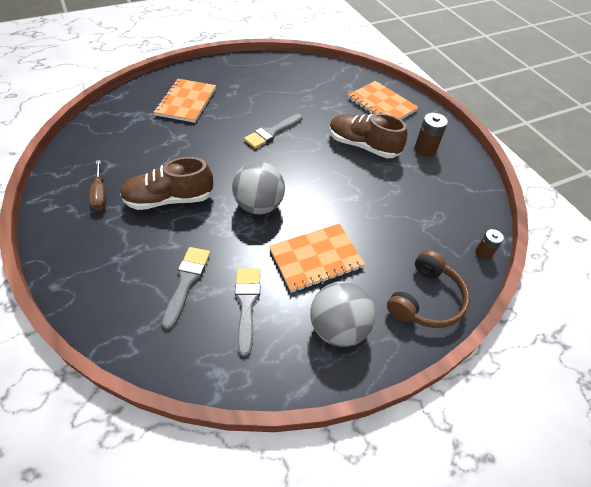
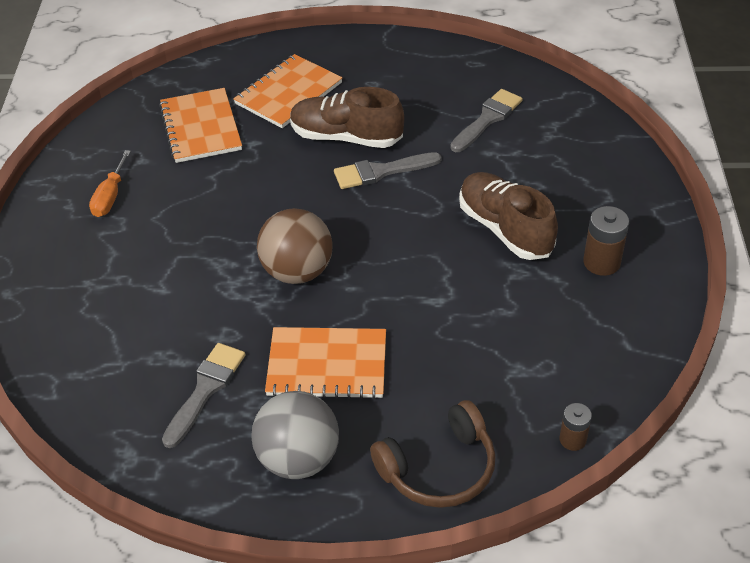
camera: 30 degrees right, 5 degrees down
brown screwdriver [89,160,106,211] -> orange screwdriver [89,150,131,217]
brown shoe [120,157,214,210] -> brown shoe moved to [290,87,404,148]
grey brush [162,247,210,330] -> grey brush moved to [450,89,522,152]
grey ball [232,162,285,215] -> brown ball [257,208,333,284]
orange notebook [348,81,419,120] -> orange notebook moved to [159,88,242,163]

